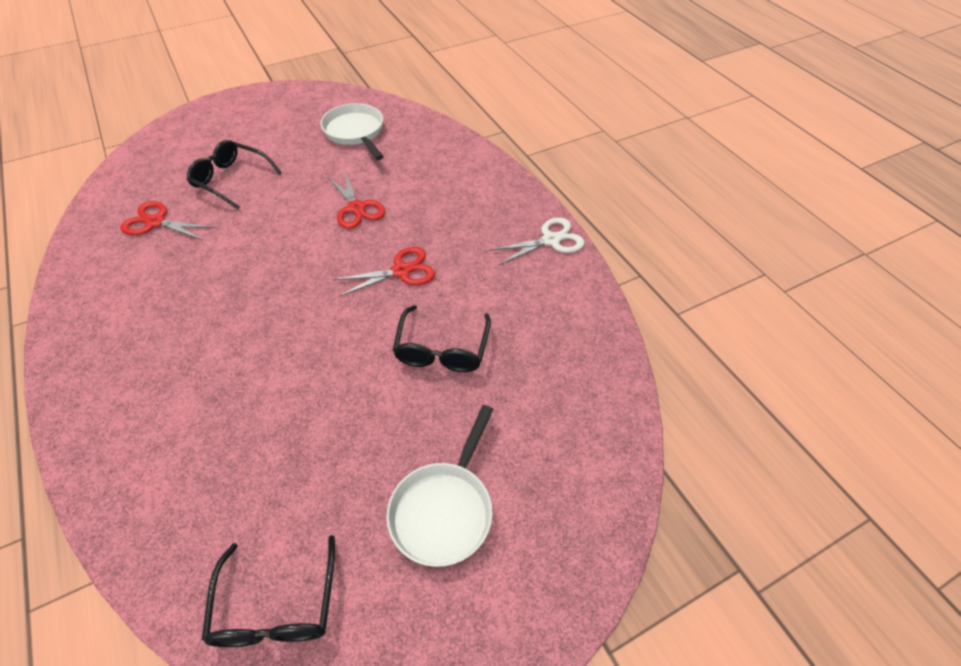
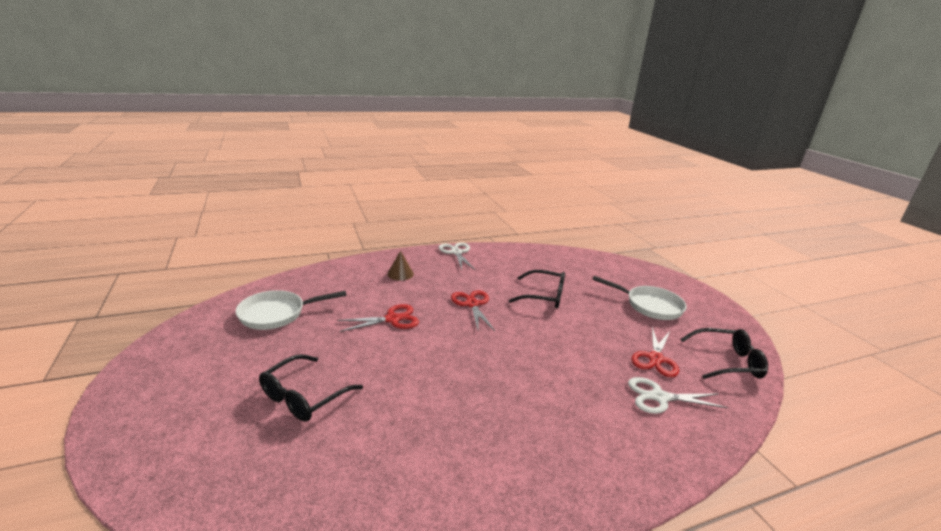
camera: 85 degrees left, 25 degrees down
red scissors [120,201,215,240] -> red scissors moved to [631,327,679,377]
none -> brown cone [387,251,414,281]
none -> white scissors [628,377,728,414]

